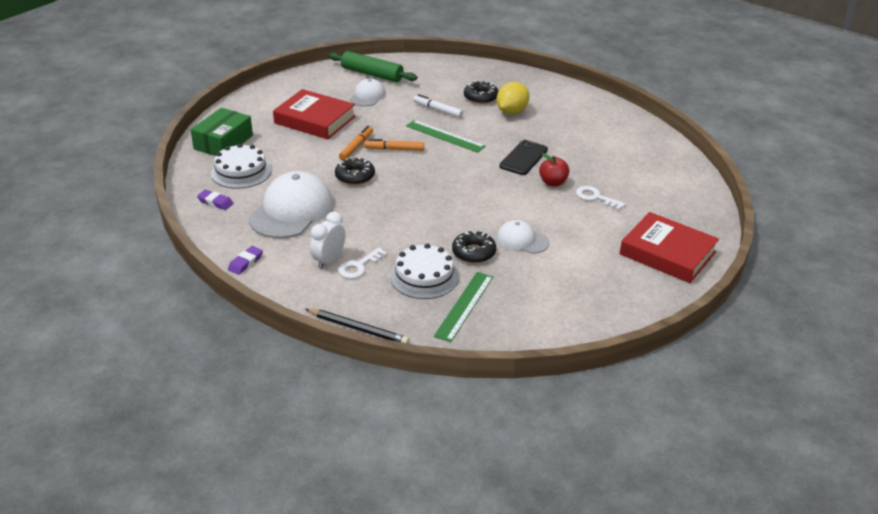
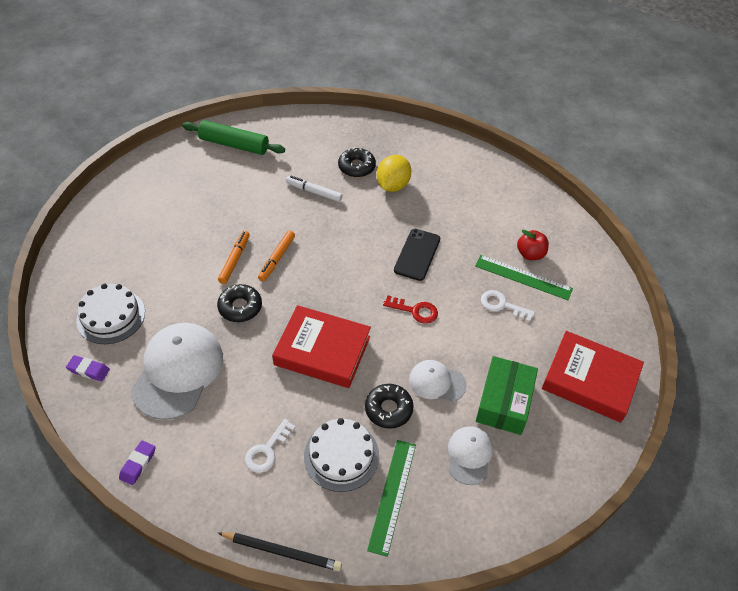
camera: 10 degrees left, 15 degrees up
green box [191,108,253,156] -> green box moved to [476,356,538,435]
red book [273,89,356,139] -> red book moved to [272,305,371,388]
white clock [310,212,345,269] -> none
white cap [350,78,386,106] -> white cap moved to [448,426,493,485]
orange marker [364,139,424,151] -> orange marker turned 60 degrees counterclockwise [258,230,295,281]
green ruler [406,120,485,153] -> green ruler moved to [475,255,573,300]
red apple [539,153,569,186] -> red apple moved to [517,230,549,260]
none -> red key [383,295,438,324]

